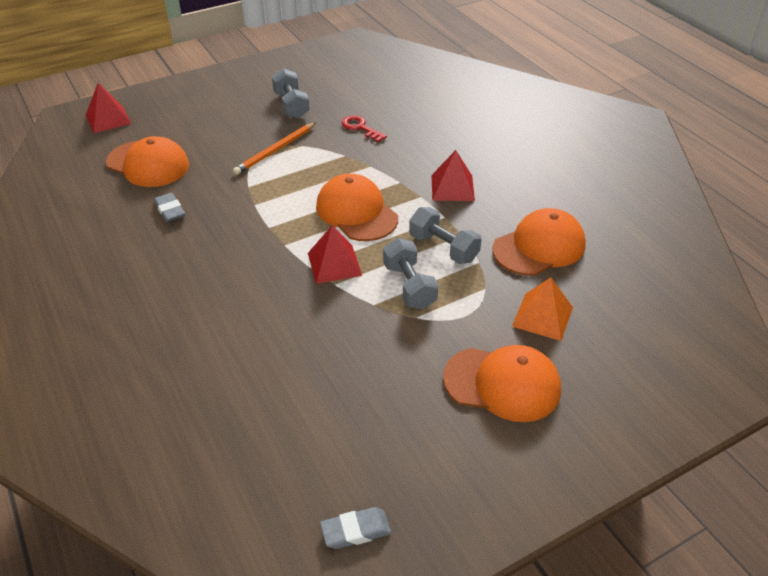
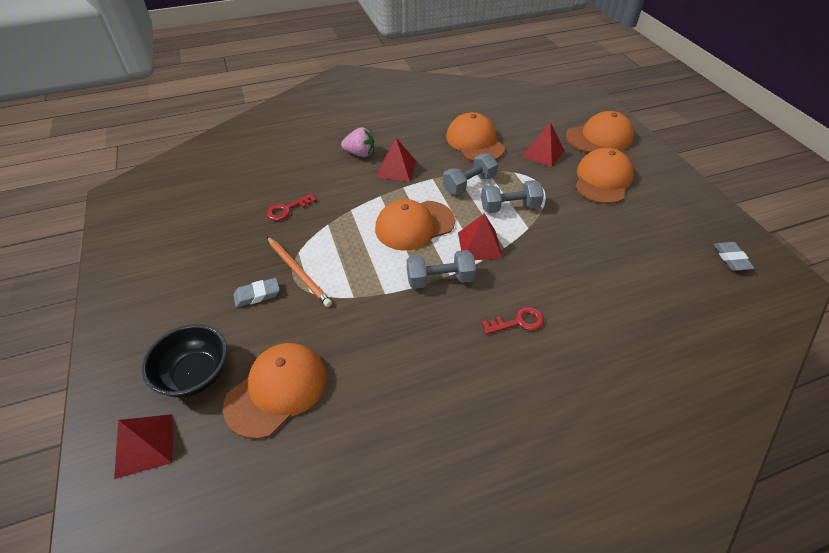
camera: 80 degrees left, 5 degrees up
grey eraser [154,193,185,222] -> grey eraser moved to [234,278,280,307]
grey dumbbell [272,68,310,119] -> grey dumbbell moved to [407,250,476,289]
orange pyramid [512,278,573,341] -> red pyramid [521,122,564,167]
none -> black bowl [142,324,227,397]
none -> pink strawberry [341,127,374,157]
none -> red key [482,307,544,335]
none -> orange cap [566,111,634,153]

